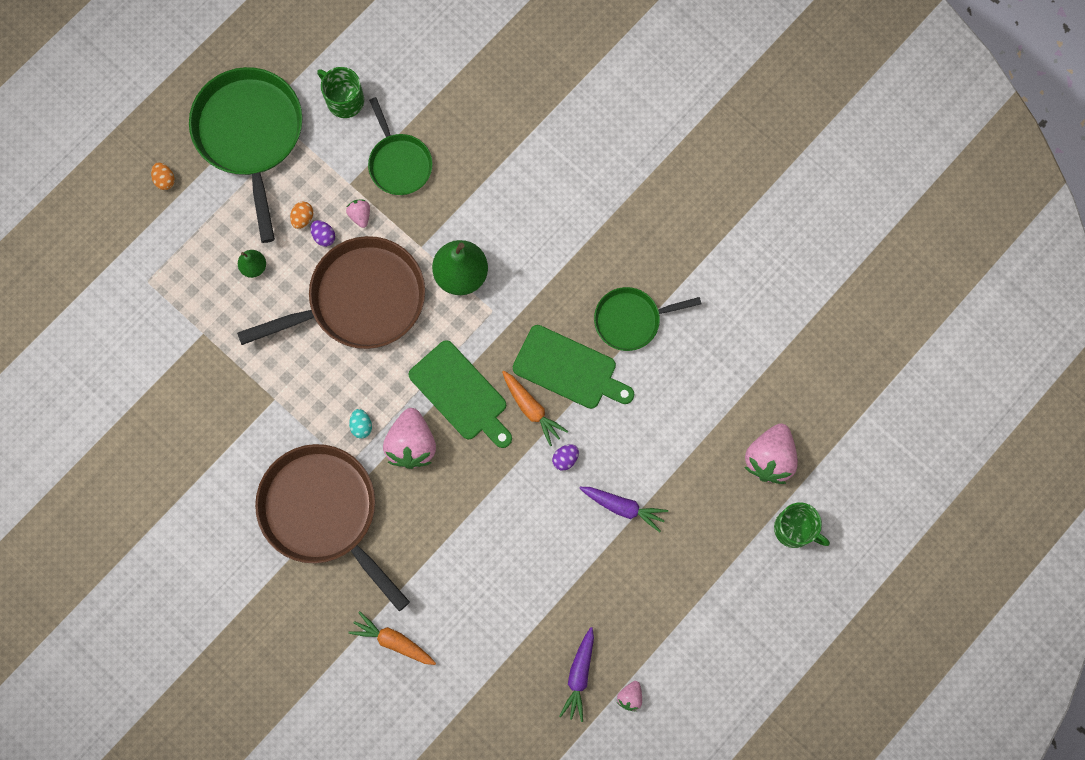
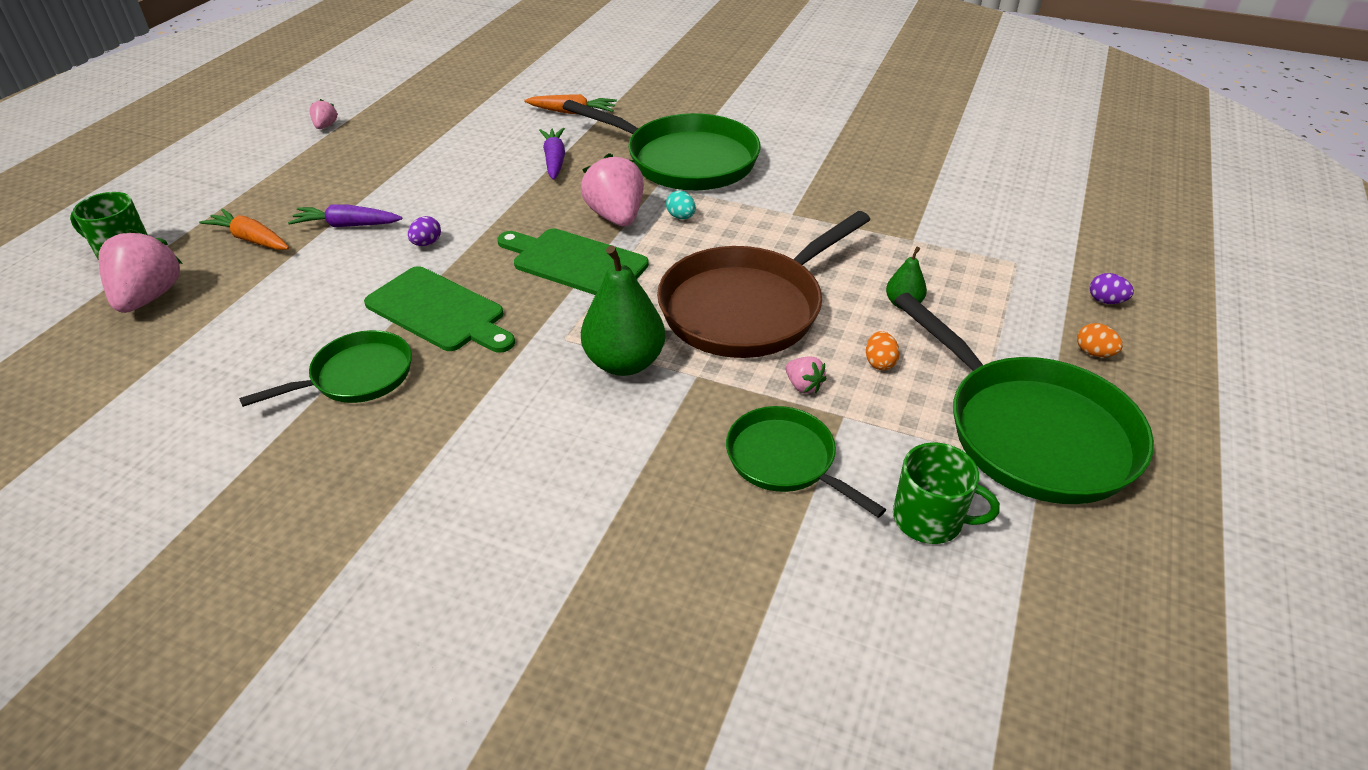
camera: 160 degrees right, 35 degrees down
brown pan [255,444,410,611] -> green pan [562,100,761,190]
purple egg [310,220,335,247] -> purple egg moved to [1090,273,1134,304]
orange carrot [502,370,568,446] -> orange carrot moved to [199,209,289,250]
green cutting board [513,325,634,409] -> green cutting board turned 150 degrees counterclockwise [364,266,515,353]
purple carrot [559,627,594,722] -> purple carrot moved to [539,128,565,180]

